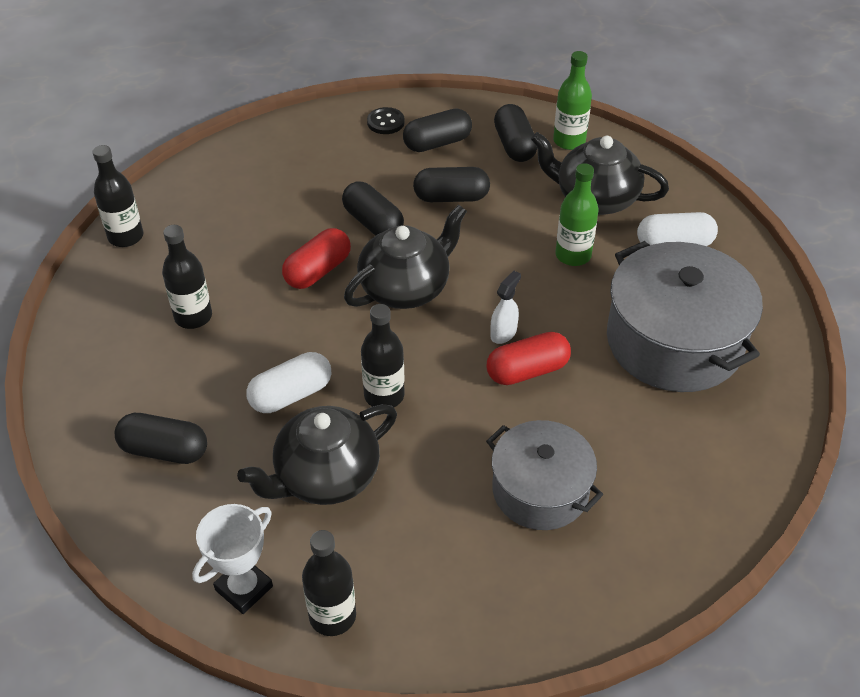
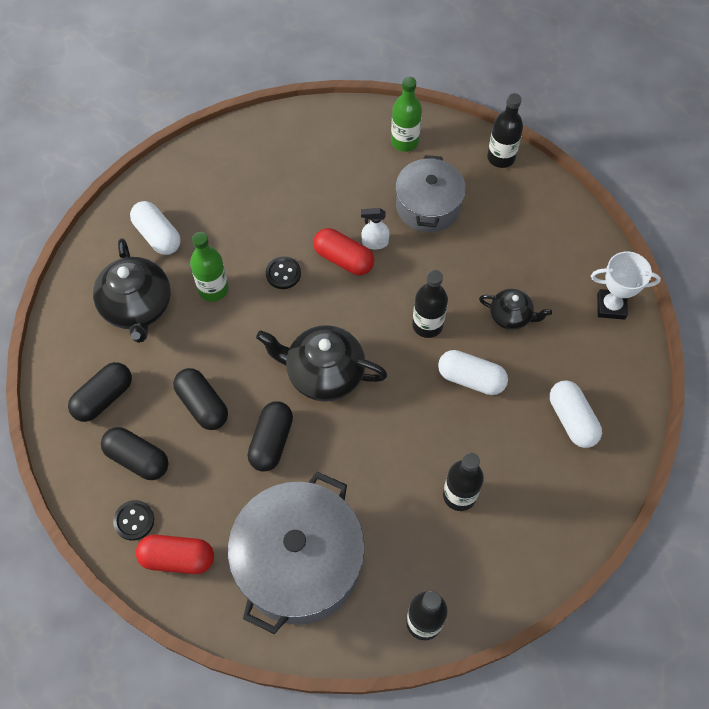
camera: 125 degrees left, 15 degrees up
black capsule [115,413,207,464] -> white capsule [550,380,602,448]
black teapot [237,404,397,505] -> black teapot [479,289,552,330], size x0.57
red capsule [282,228,351,289] -> red capsule moved to [136,535,214,574]
black bottle [302,530,356,636] -> black bottle moved to [487,93,523,168]
white spray bottle [491,271,521,344] -> white spray bottle moved to [361,208,390,249]
green bottle [553,51,592,150] -> green bottle moved to [391,77,422,152]
grey pot [607,241,763,392] -> grey pot moved to [228,472,365,634]
none -> black button [266,257,301,289]

